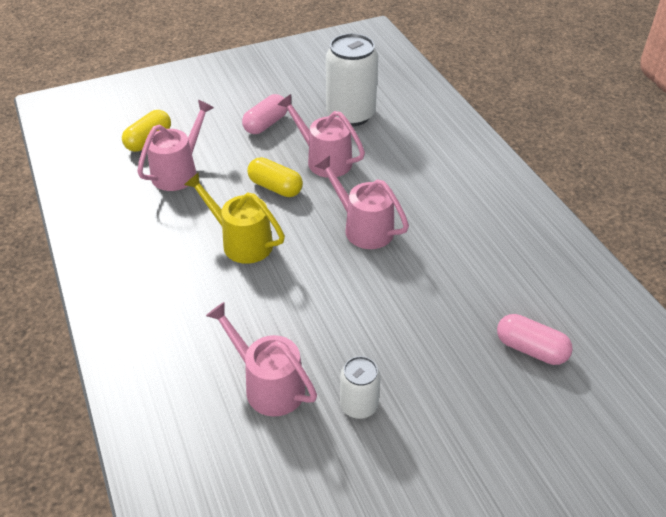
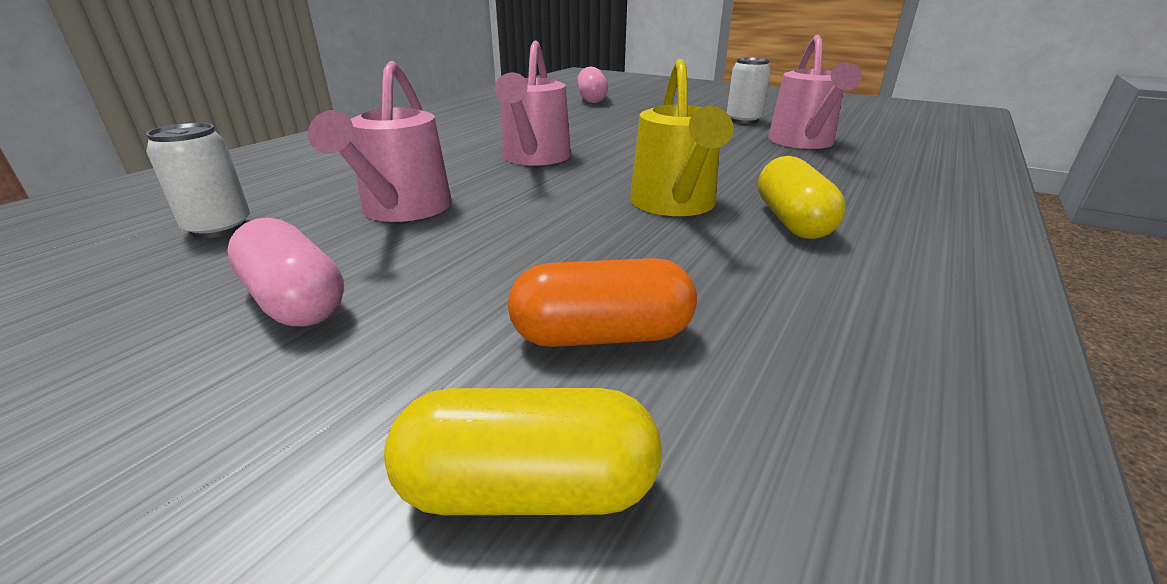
camera: 125 degrees left, 15 degrees down
pink watering can [137,100,214,191] -> orange capsule [508,258,697,347]
pink capsule [242,94,287,134] -> pink capsule turned 45 degrees clockwise [227,218,344,327]
yellow capsule [247,157,303,197] -> yellow capsule moved to [758,156,846,239]
white can [326,33,378,126] -> white can [146,123,250,238], size x0.54

